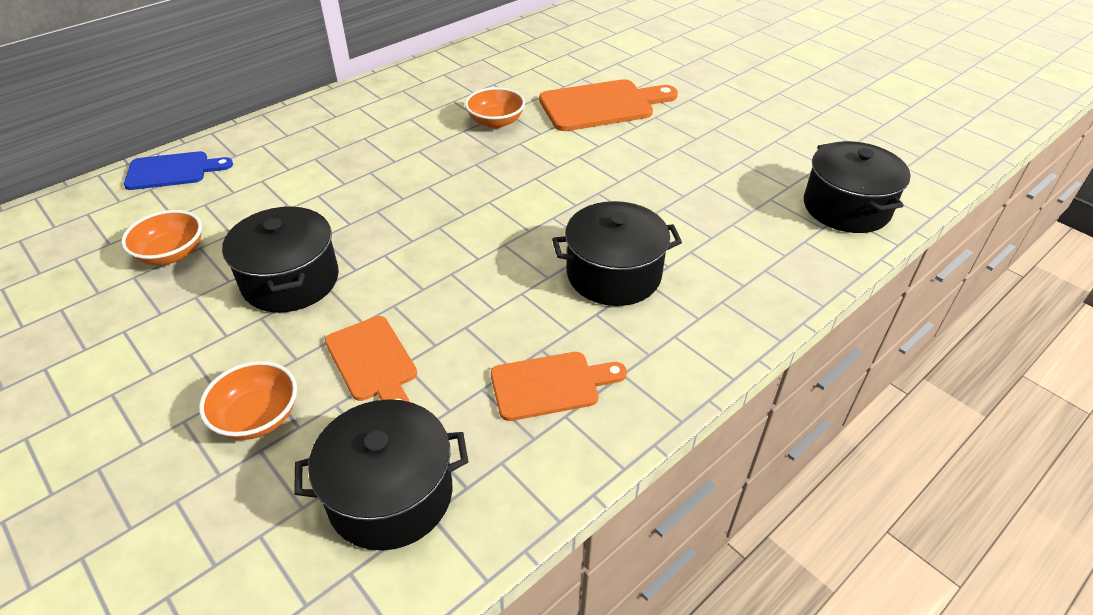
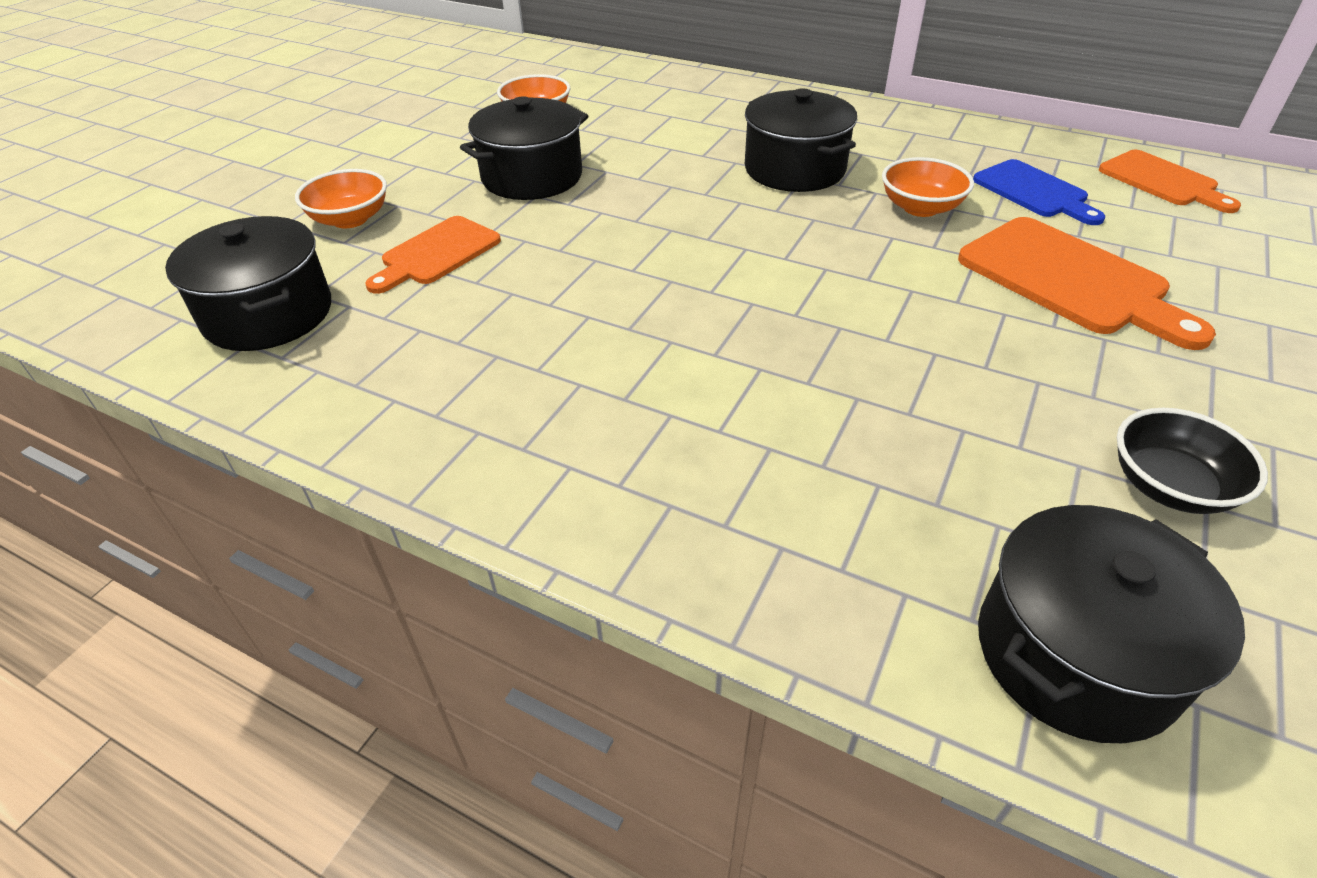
camera: 70 degrees right, 0 degrees up
blue cutting board [124,151,233,190] -> blue cutting board moved to [973,159,1105,225]
orange cutting board [491,352,627,421] -> orange cutting board moved to [1099,150,1241,213]
black pot [552,201,682,306] -> black pot moved to [745,88,857,192]
none -> black bowl [1117,408,1268,514]

